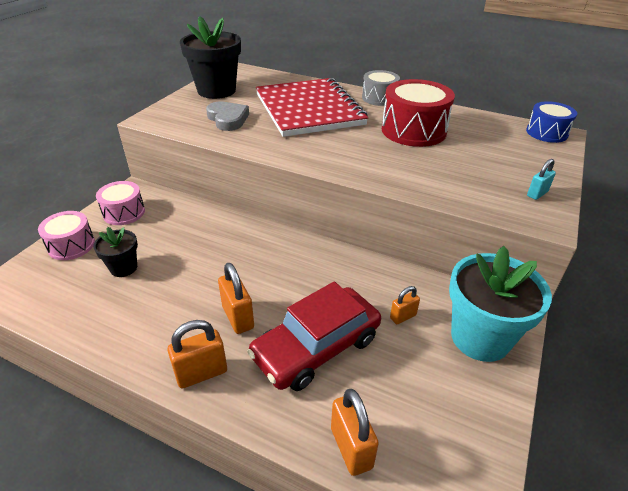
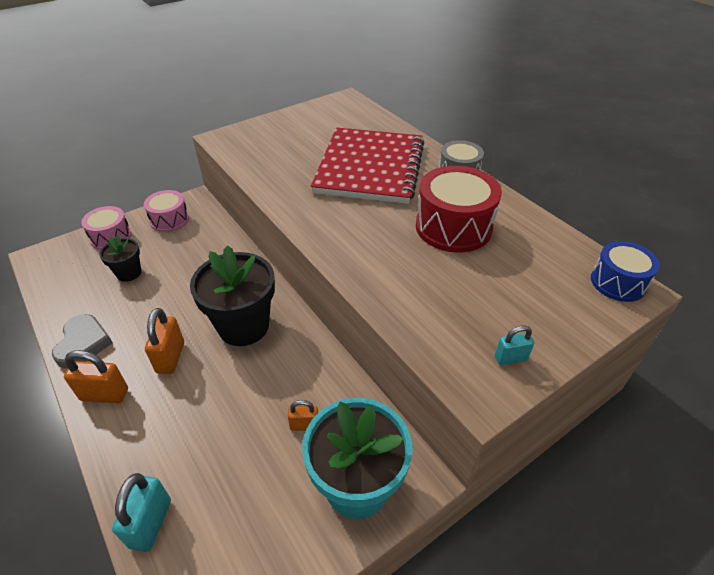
camera: 30 degrees right, 5 degrees up
black flower pot [180,16,241,99] -> black flower pot moved to [190,245,275,346]
grey heart [206,102,249,131] -> grey heart moved to [52,314,113,369]
red car [247,281,381,391] -> none
orange padlock [331,389,379,476] -> turquoise padlock [112,473,171,552]

